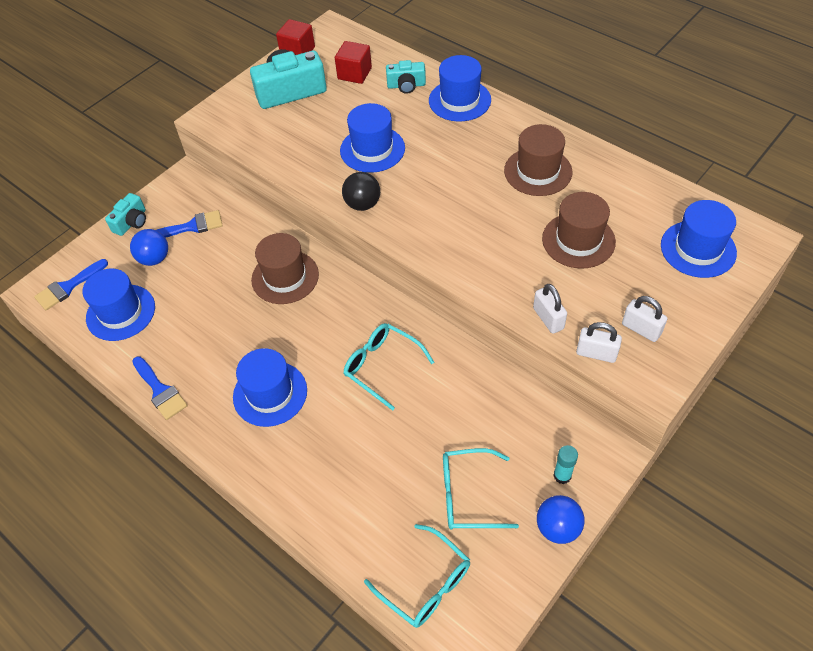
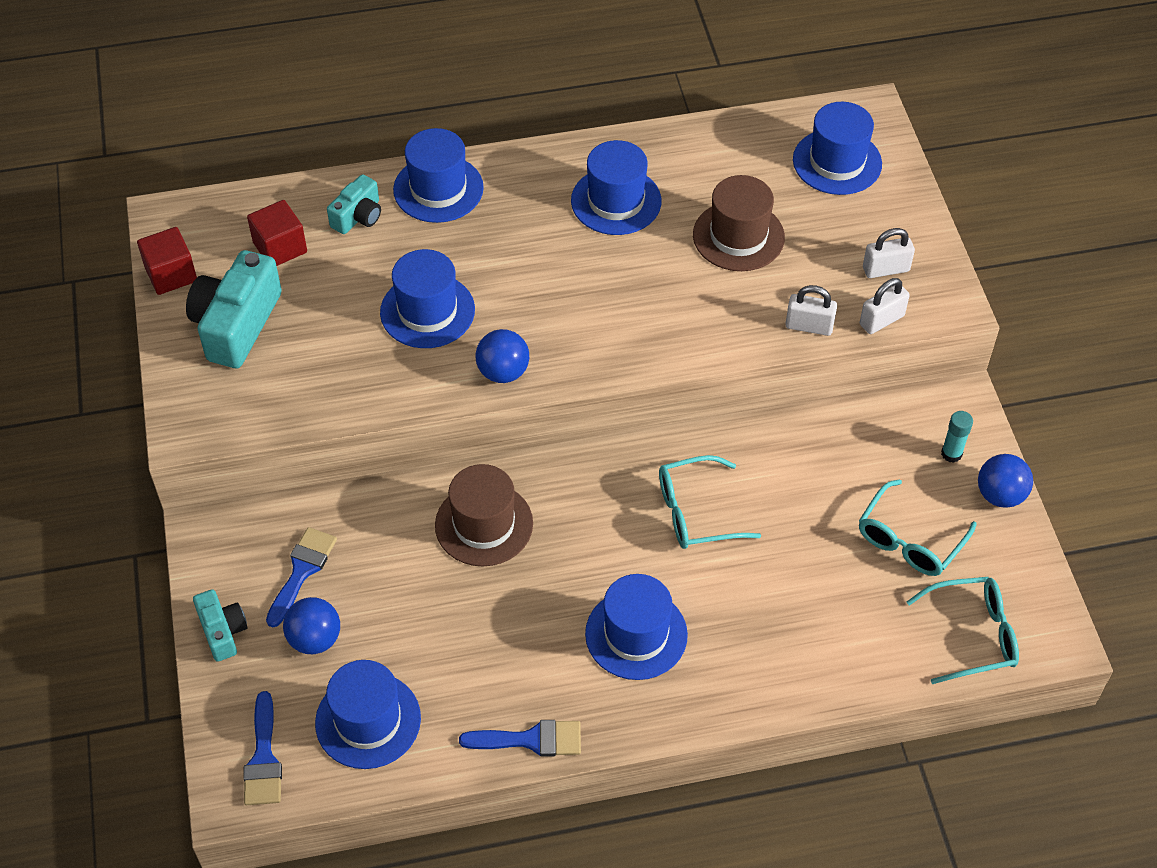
camera: 55 degrees left, 0 degrees up
black ball [342,172,380,211] -> blue ball [476,329,529,383]
brown hat [504,124,572,196] -> blue hat [571,140,661,235]

